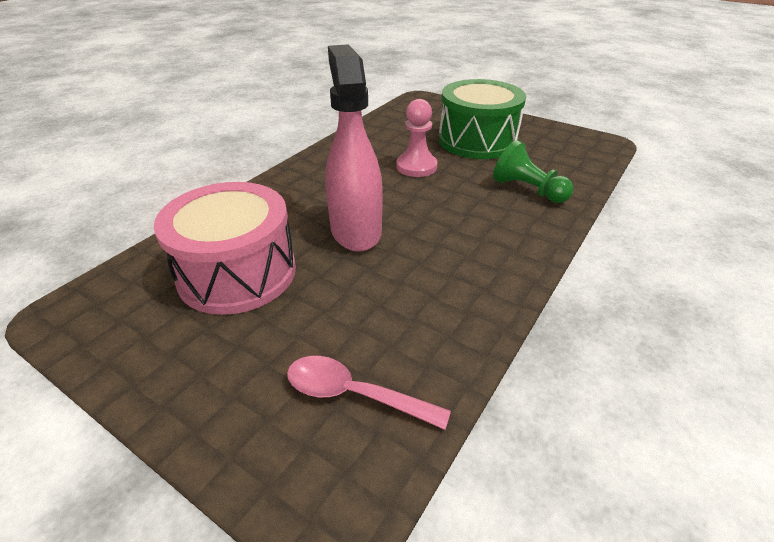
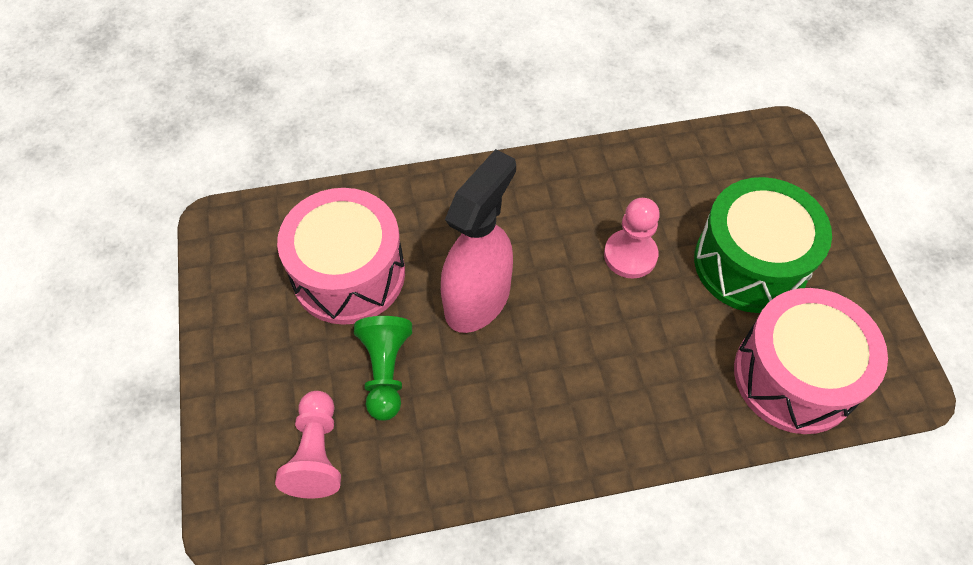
camera: 45 degrees right, 20 degrees up
pink spoon [287,356,451,430] -> pink pawn [275,391,341,499]
green pawn [493,140,573,203] -> green pawn moved to [354,316,412,421]
none -> pink drum [734,288,888,434]

